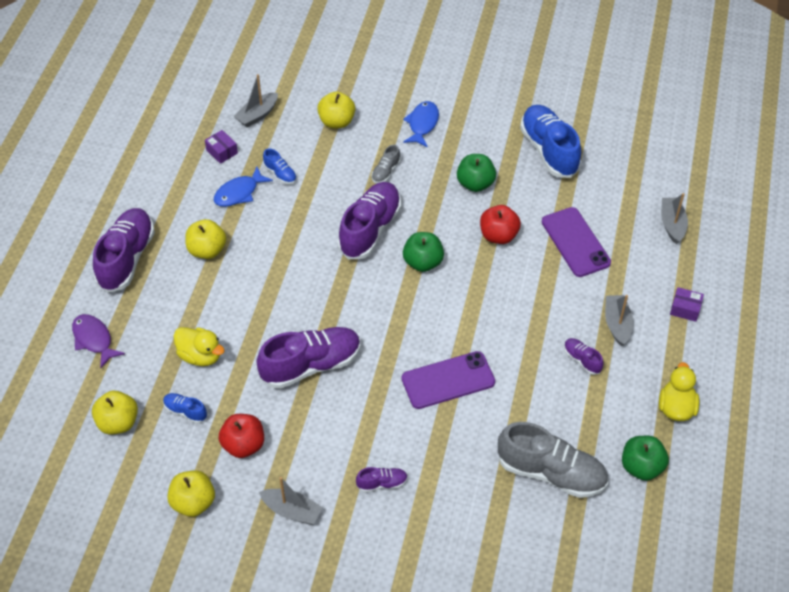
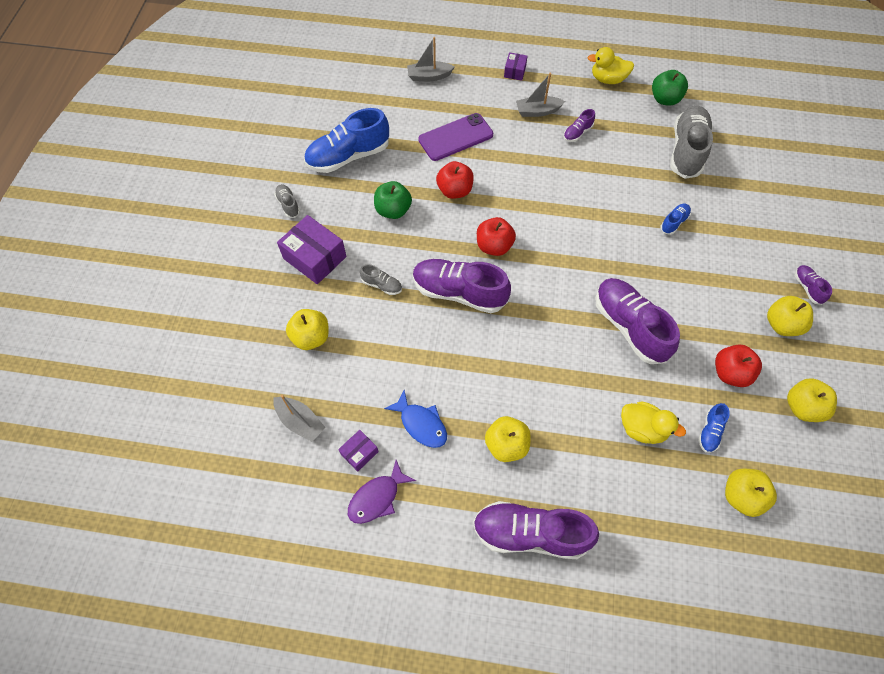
camera: 95 degrees left, 10 degrees up
purple fish [72,314,125,368] -> purple fish moved to [348,460,416,524]
yellow duck [174,327,225,366] -> yellow duck turned 90 degrees clockwise [621,401,686,444]
grey boat [259,477,323,525] -> yellow apple [767,296,813,336]
blue shoe [263,148,297,184] -> blue shoe moved to [660,204,691,235]
purple shoe [356,467,408,492] -> purple shoe moved to [795,265,832,305]
purple phone [402,351,495,409] -> none
blue fish [403,101,439,148] -> purple box [277,215,347,284]
green apple [403,232,444,272] -> red apple [477,217,516,256]
none -> grey shoe [274,184,300,218]

